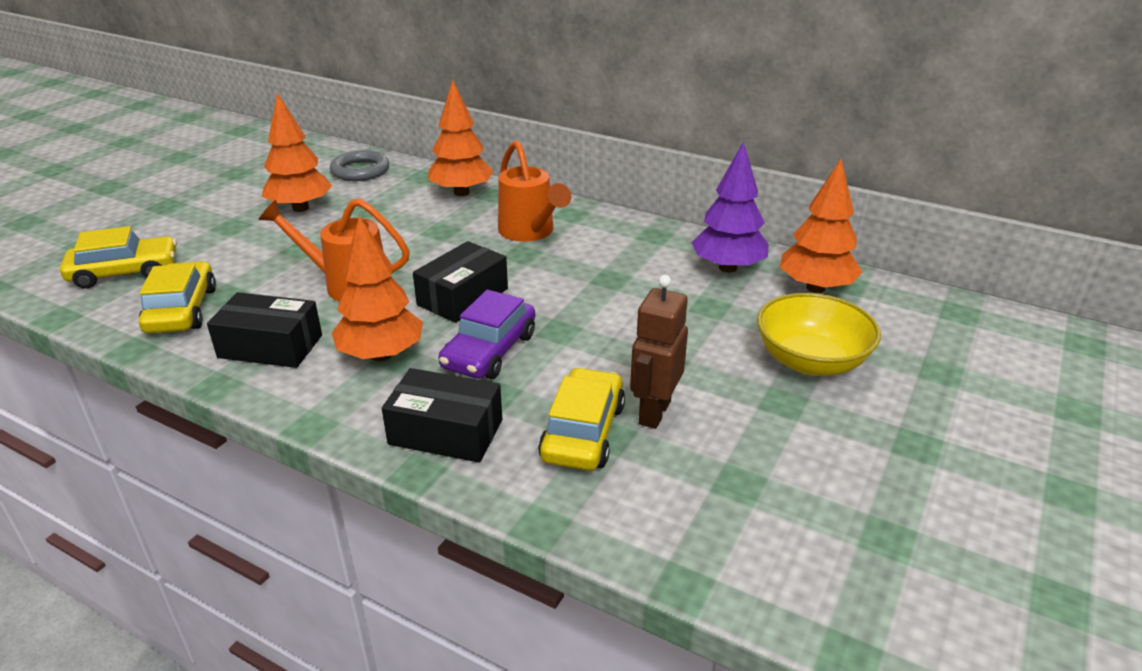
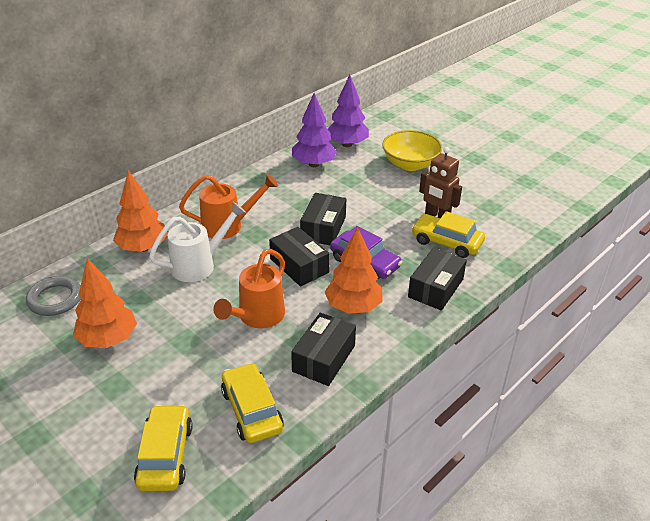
camera: 75 degrees left, 5 degrees up
yellow car [139,261,216,333] -> yellow car turned 60 degrees clockwise [221,363,284,443]
orange tree [780,159,863,293] -> purple tree [328,75,369,147]
none -> white watering can [149,202,246,282]
none -> black box [300,193,346,245]

